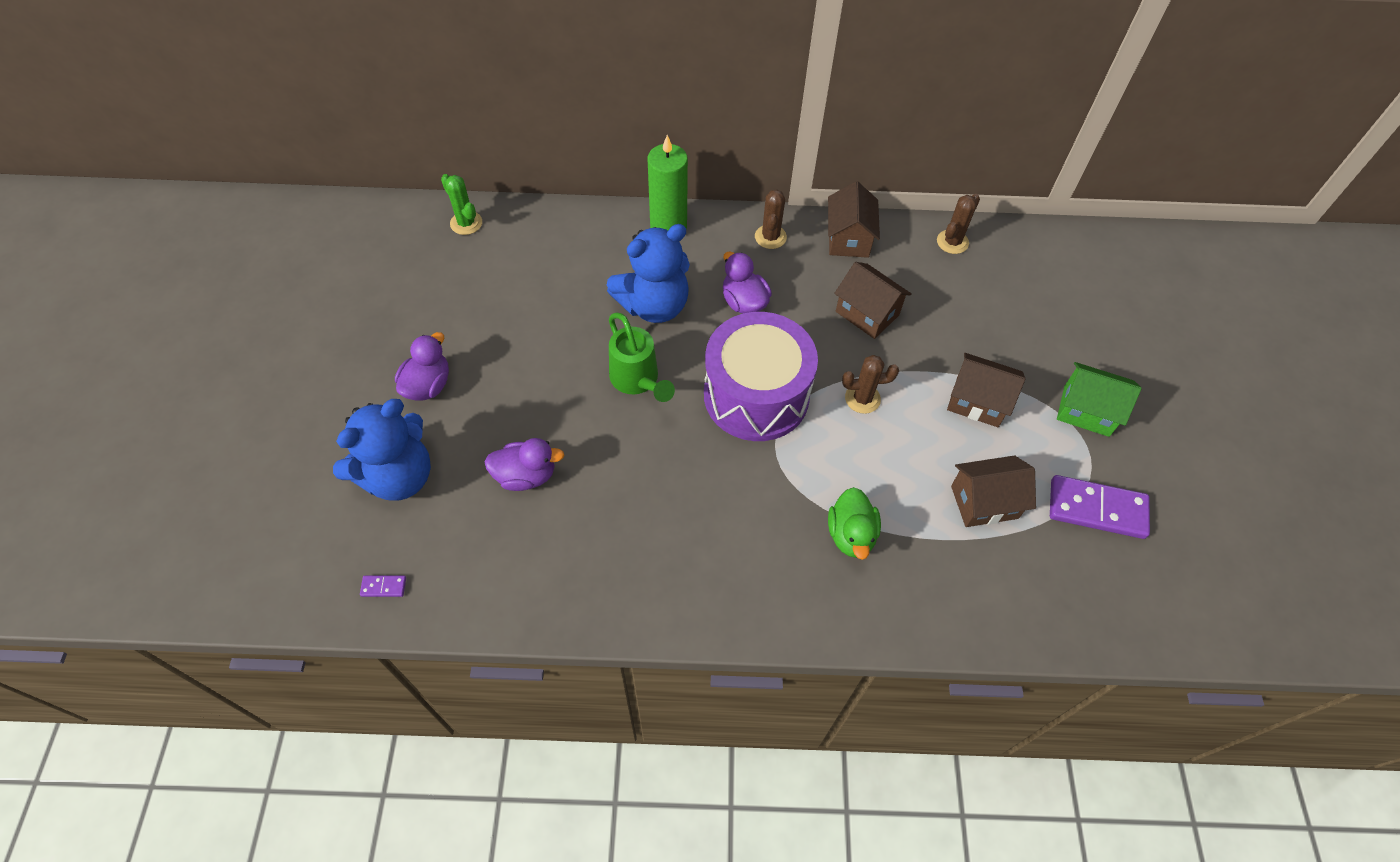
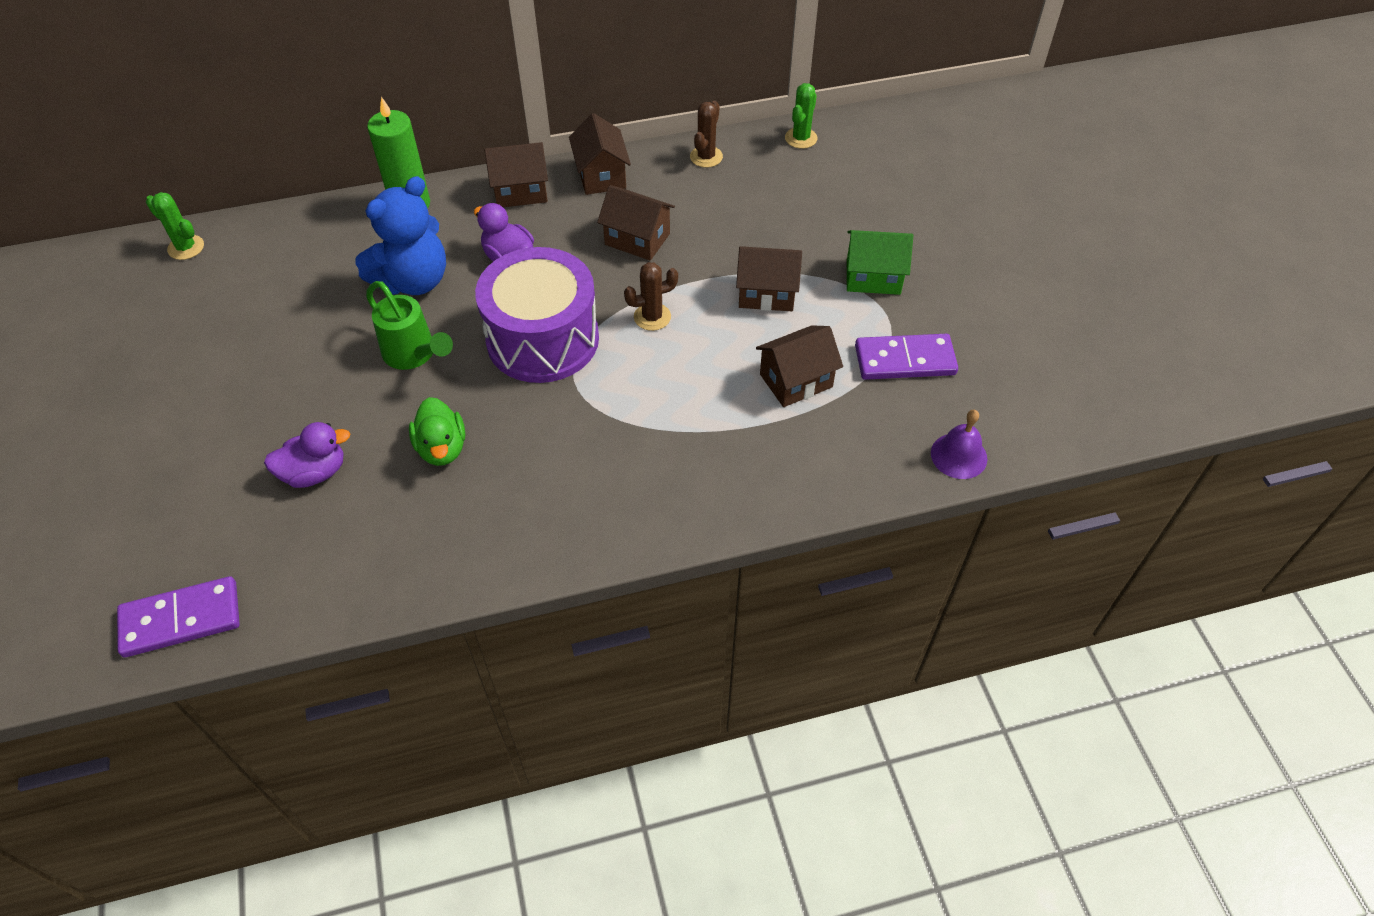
camera: 15 degrees left, 5 degrees down
blue teddy bear [333,399,431,501] -> none
purple domino [360,575,406,597] -> purple domino [117,576,240,657], size x2.36
purple duck [395,332,449,401] -> none
brown cactus [755,189,787,249] -> brown house [484,142,548,207]
green duck [828,487,881,560] -> green duck moved to [409,397,465,466]
none -> green cactus [785,83,818,149]
none -> purple bell [931,410,987,479]

